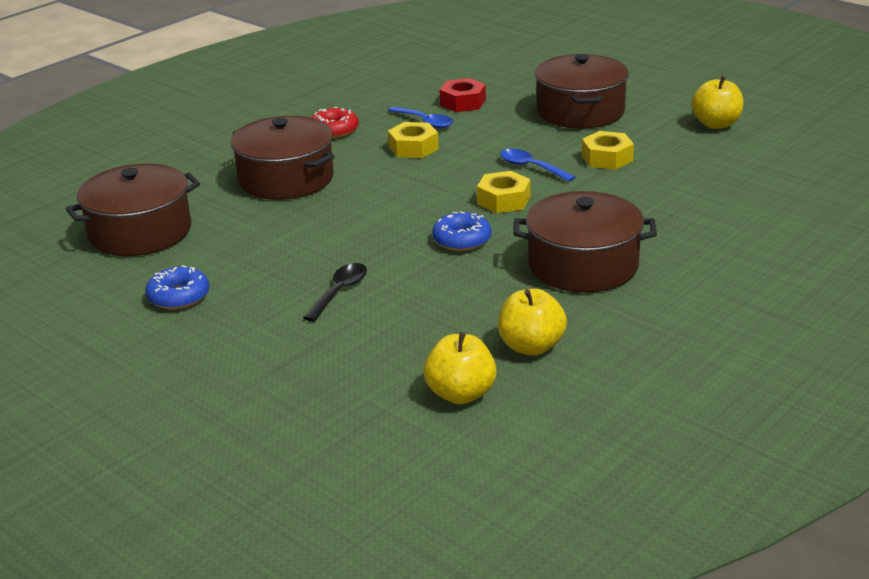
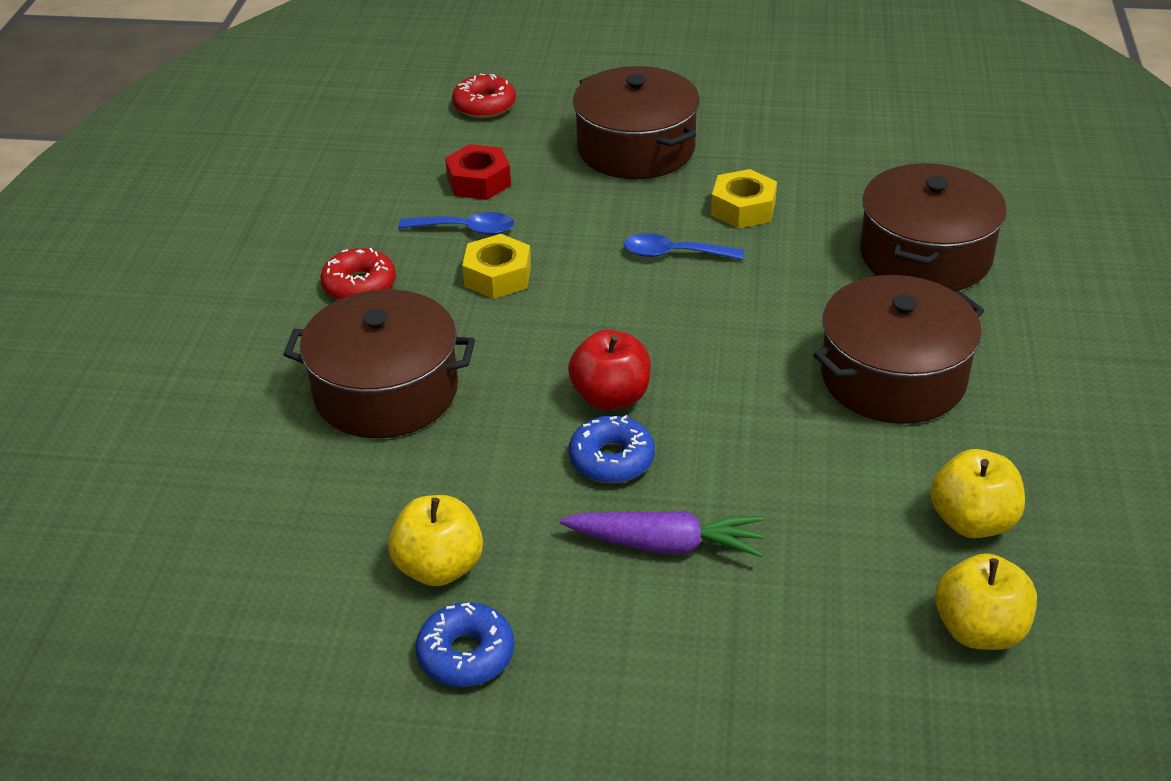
camera: 35 degrees left, 10 degrees up
brown pot [66,164,200,256] -> brown pot moved to [860,163,1007,291]
black spoon [303,263,367,322] -> purple carrot [560,511,764,557]
blue donut [432,211,492,251] -> blue donut moved to [569,415,655,483]
yellow nut [477,171,530,213] -> none
yellow apple [691,76,743,129] -> yellow apple moved to [388,495,483,586]
none -> red donut [452,74,516,118]
none -> red apple [568,330,651,410]

